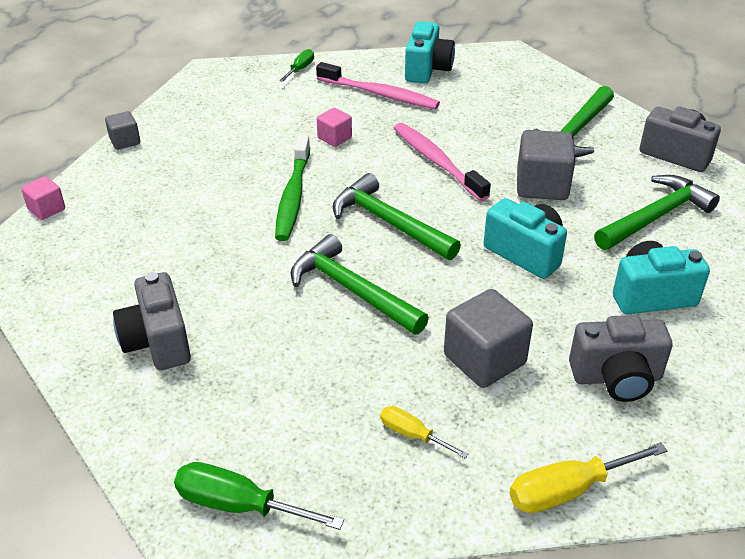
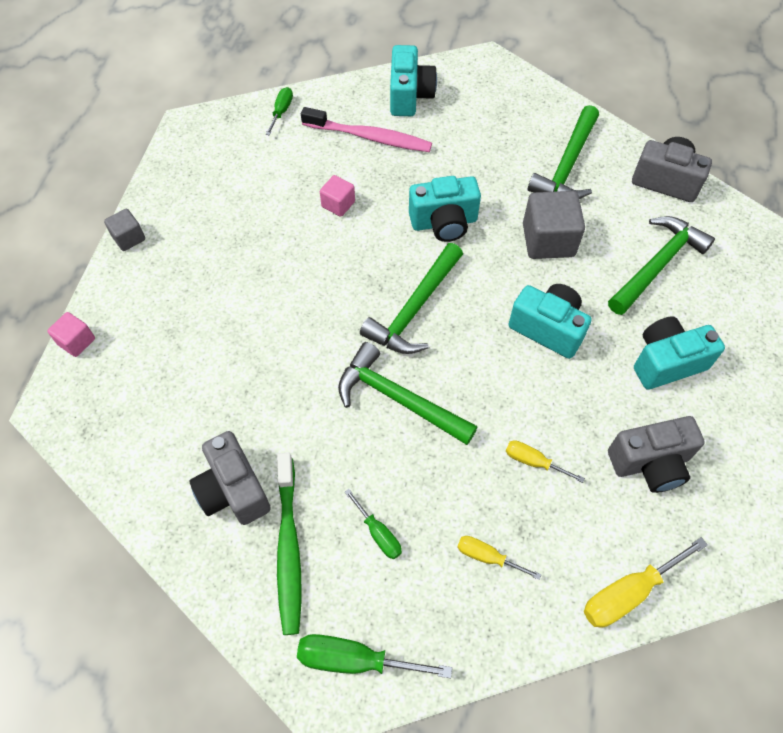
camera: 10 degrees left, 20 degrees up
green toothbrush [275,135,310,241] -> green toothbrush moved to [277,453,301,635]
green hammer [333,173,461,260] -> green hammer turned 90 degrees counterclockwise [360,243,463,354]
pink toothbrush [394,123,491,201] -> turquoise camera [409,176,481,242]
grey cube [444,289,533,388] -> yellow screwdriver [506,440,585,483]
none -> green screwdriver [345,489,402,559]

